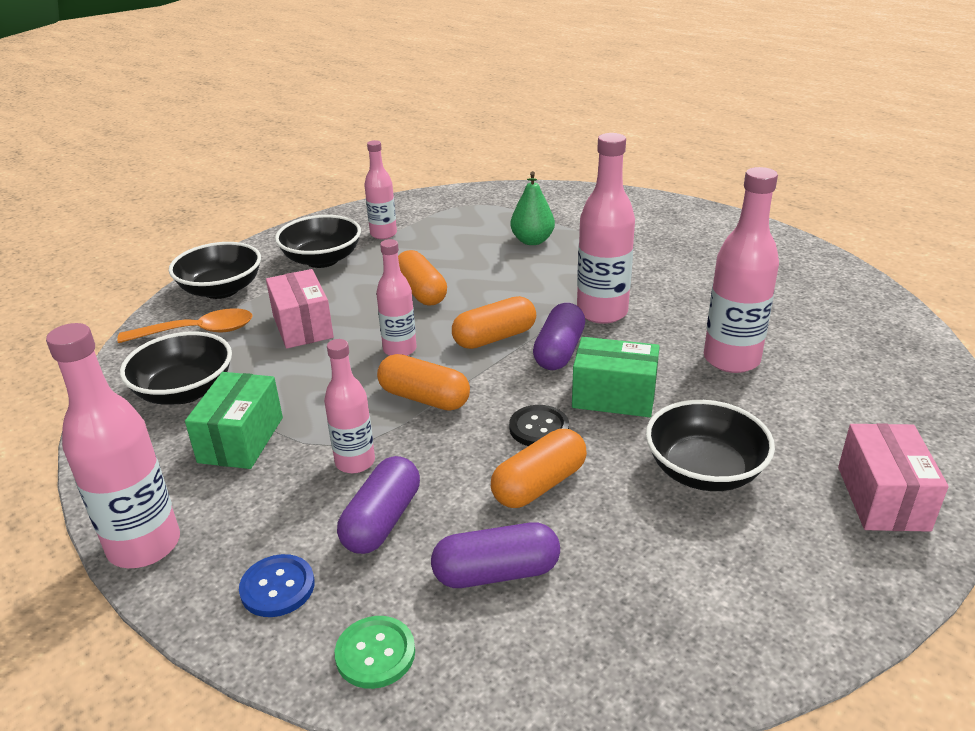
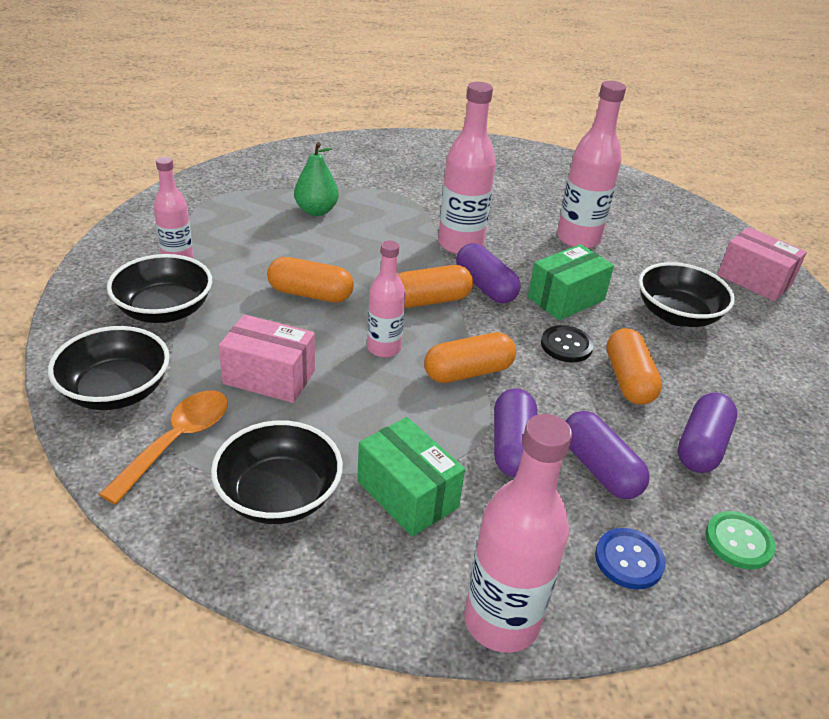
camera: 55 degrees left, 5 degrees up
pink bottle [324,339,375,474] -> purple capsule [494,389,537,477]
orange capsule [452,296,536,349] -> orange capsule turned 60 degrees clockwise [398,265,473,308]

